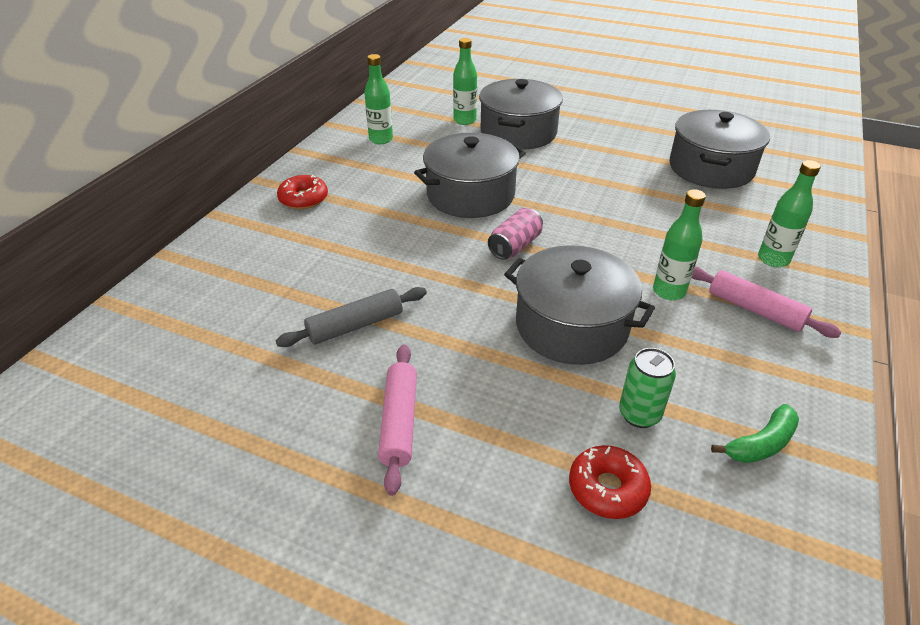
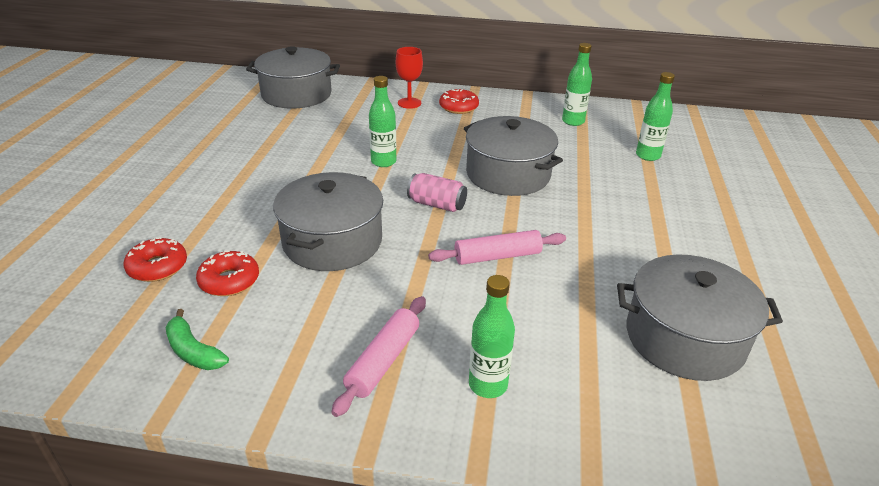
camera: 75 degrees right, 5 degrees down
grey rolling pin [275,287,427,347] -> none
pink rolling pin [378,344,417,496] -> pink rolling pin moved to [428,230,566,265]
grey pot [479,79,563,150] -> grey pot moved to [246,46,340,109]
green can [619,348,676,428] -> red donut [196,250,259,296]
green bottle [653,189,706,300] -> green bottle moved to [369,76,396,167]
none -> red goblet [396,47,423,109]

